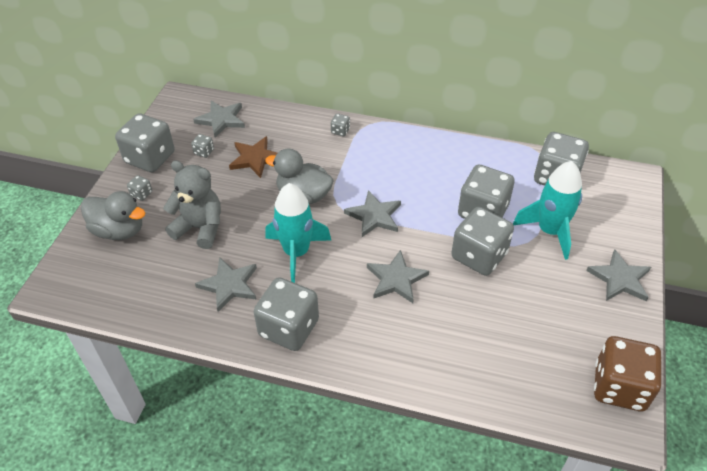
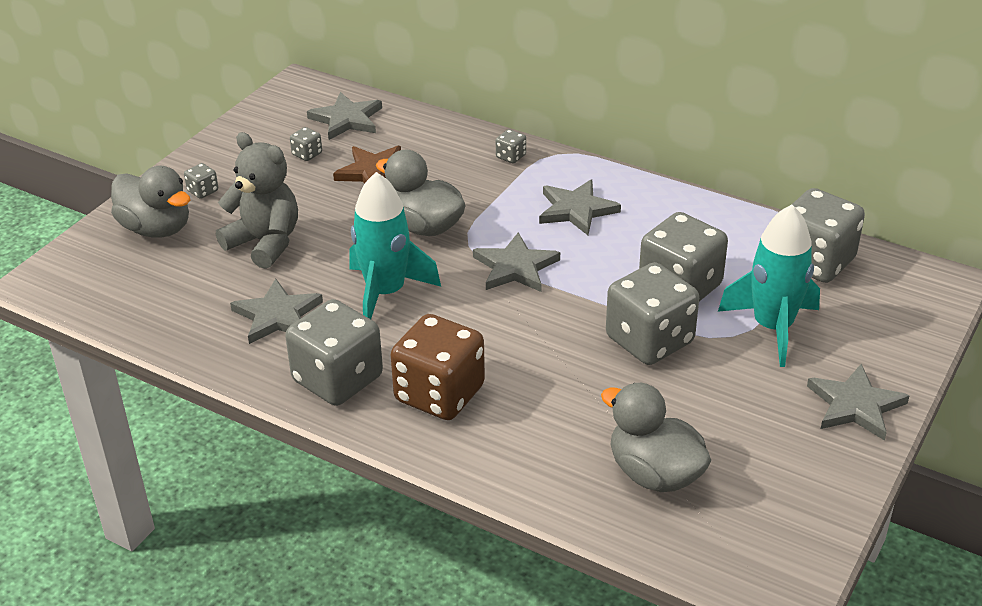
camera: 15 degrees right, 10 degrees down
grey dice [115,113,175,172] -> none
grey star [367,250,429,303] -> grey star moved to [539,179,621,235]
brown dice [594,336,662,411] -> brown dice moved to [390,314,485,420]
none -> grey duck [601,383,711,492]

